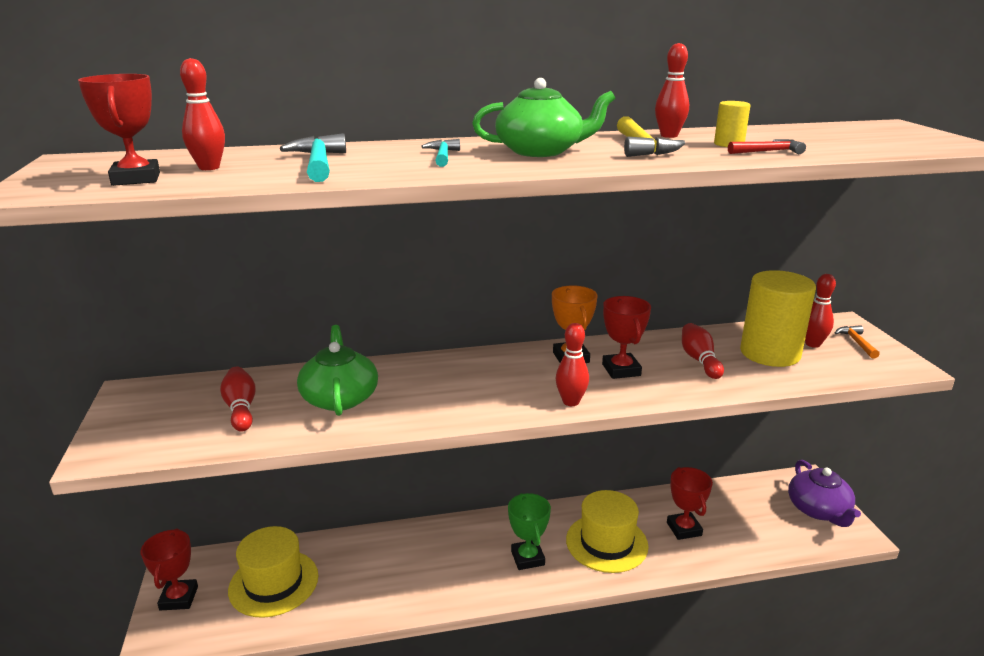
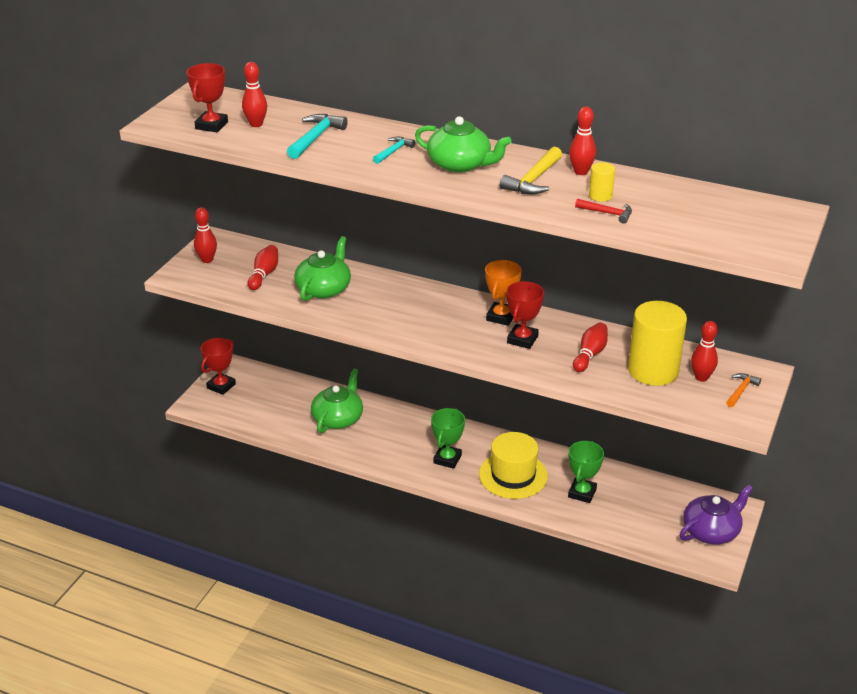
camera: 35 degrees right, 10 degrees up
yellow hat [228,526,318,618] -> none
red bowling pin [556,323,589,406] -> red bowling pin moved to [194,207,217,263]
red trophy [667,467,713,540] -> green trophy [568,441,604,503]
purple teapot [788,460,861,527] -> purple teapot turned 150 degrees counterclockwise [680,485,753,545]
none -> green teapot [311,368,363,433]

